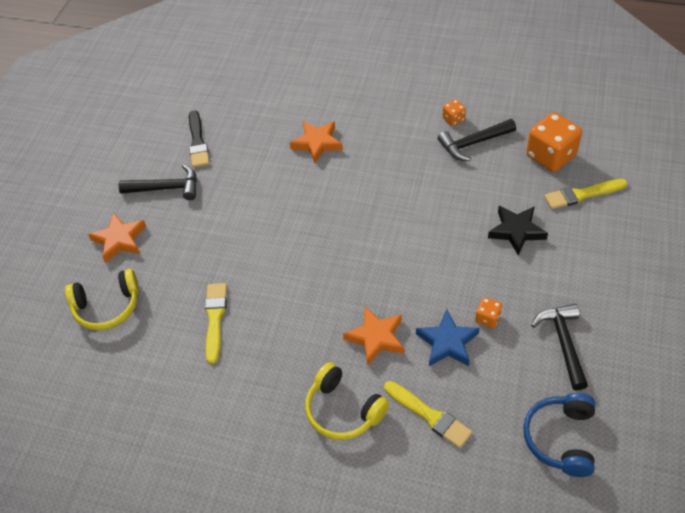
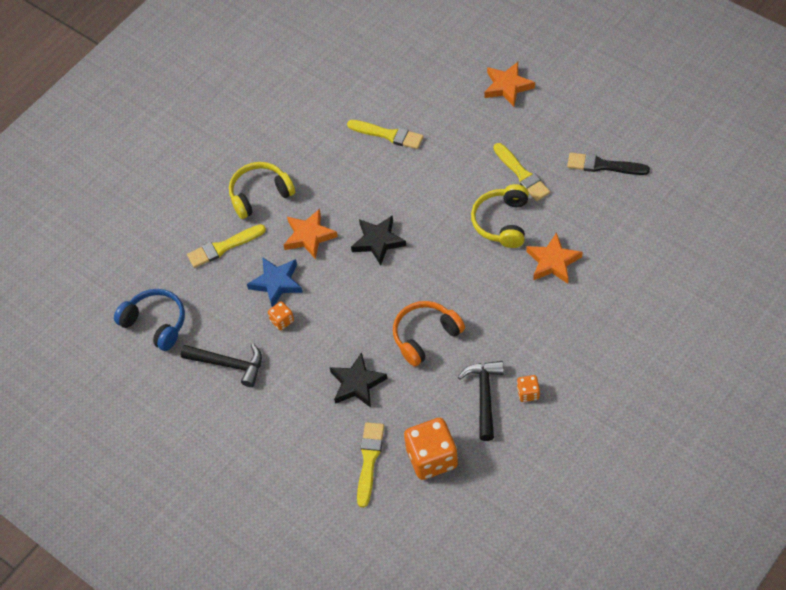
camera: 115 degrees right, 5 degrees up
yellow headphones [65,269,139,330] -> yellow headphones moved to [471,184,529,248]
black hammer [118,165,197,200] -> none
none -> black star [351,215,406,265]
none -> orange headphones [393,301,465,367]
none -> yellow brush [494,143,550,201]

